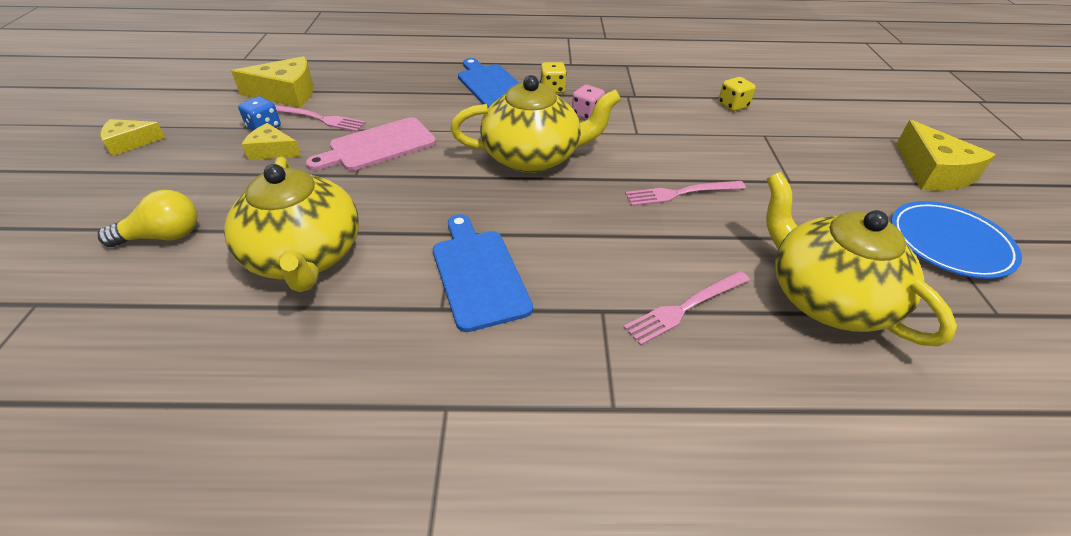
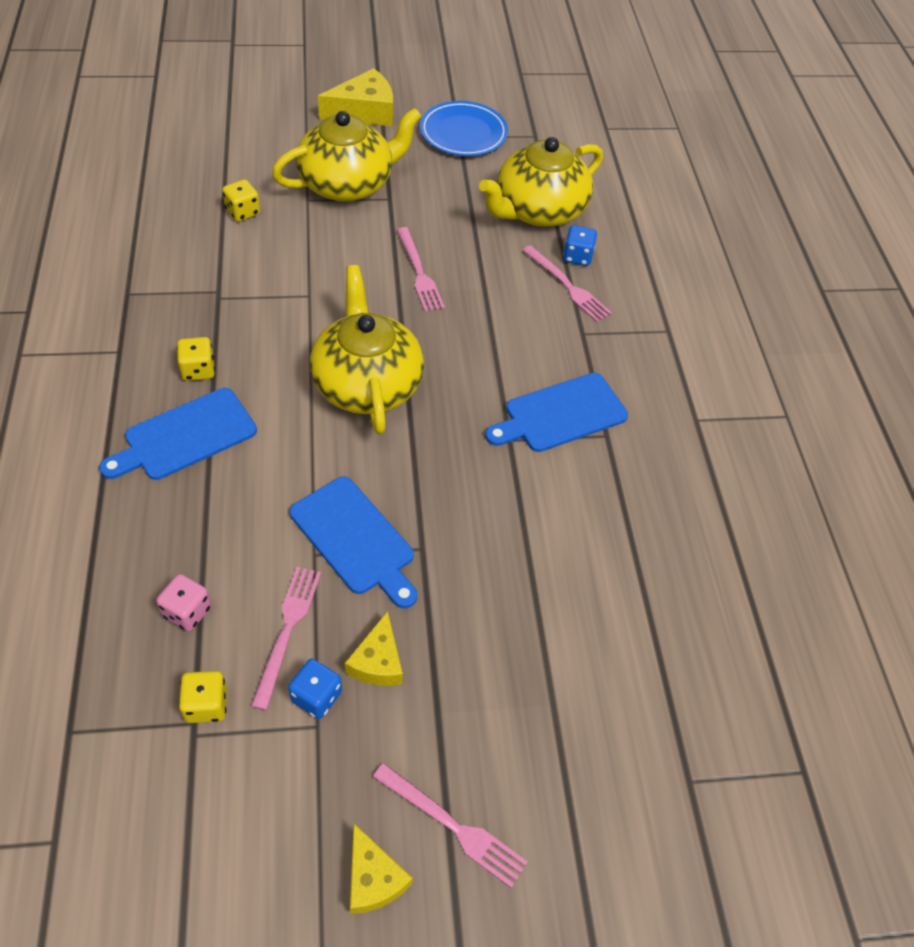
camera: 100 degrees left, 10 degrees up
yellow light bulb [98,190,198,247] -> none
yellow teapot [224,157,359,292] -> yellow teapot moved to [272,108,422,202]
yellow cheese [231,56,314,108] -> yellow dice [179,671,227,723]
pink cutting board [306,117,436,171] -> blue cutting board [290,477,418,608]
pink dice [572,85,605,120] -> pink dice moved to [156,574,212,631]
none -> pink fork [373,763,528,888]
none -> blue dice [563,225,597,266]

